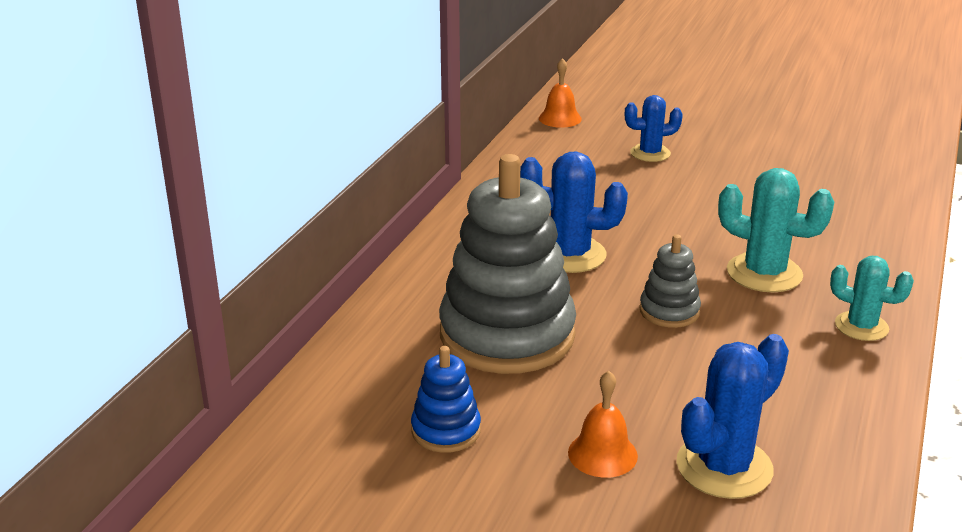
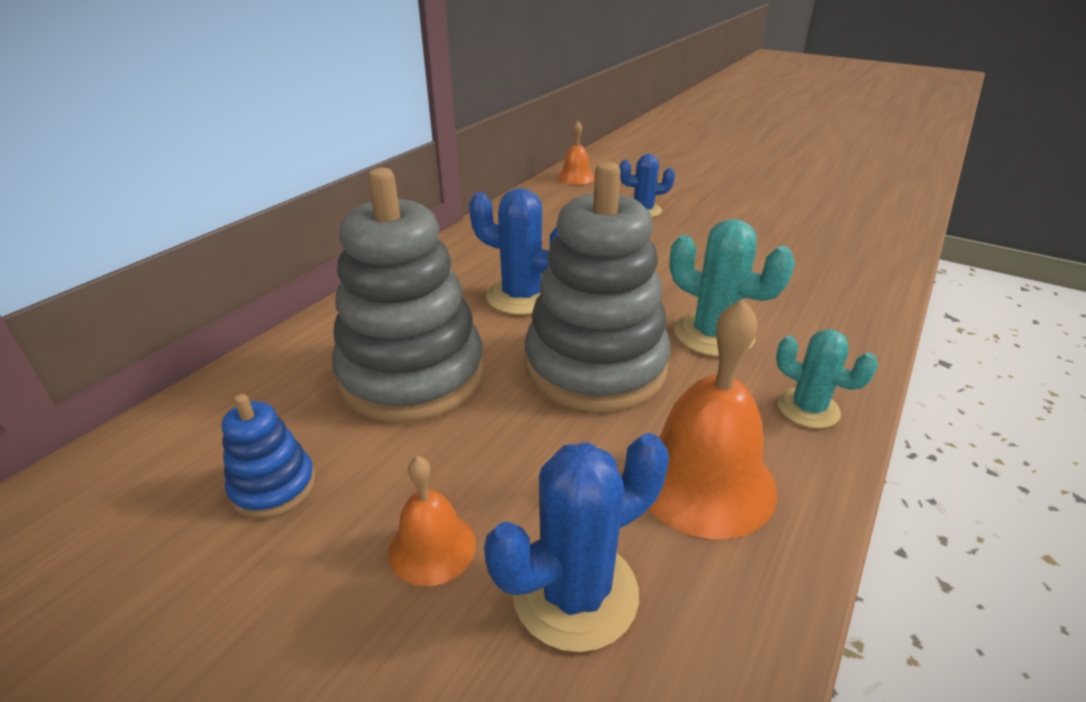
camera: 10 degrees right, 5 degrees up
grey stacking toy [640,234,701,328] -> grey stacking toy [525,162,670,412], size x2.19
none -> orange bell [648,299,777,539]

